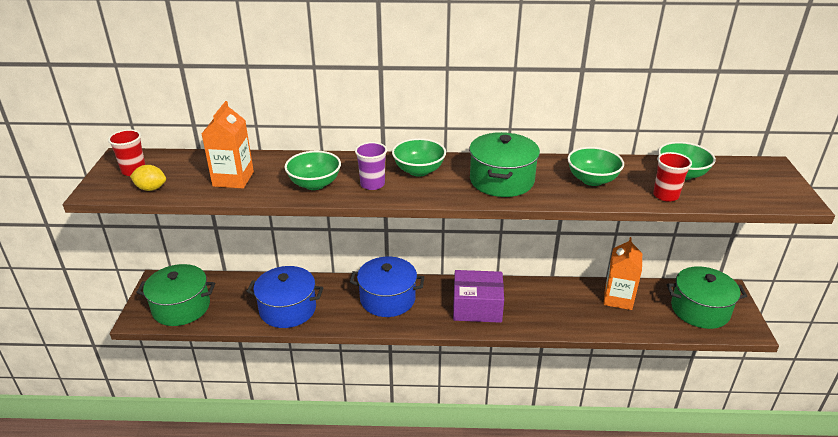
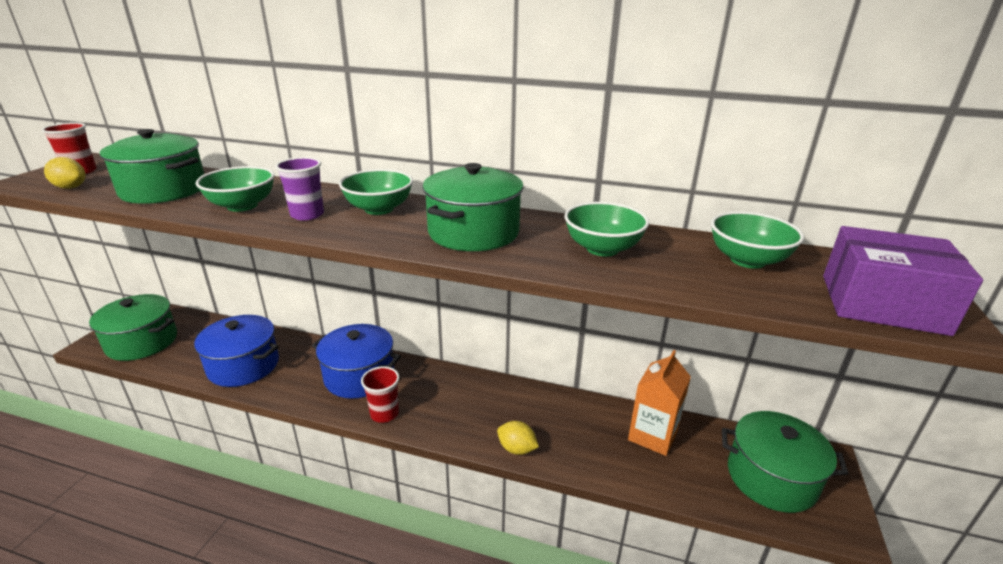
camera: 15 degrees right, 5 degrees down
orange carton [202,101,254,188] -> green pot [100,129,204,204]
purple box [453,270,504,323] -> purple box moved to [823,226,983,336]
red cup [653,152,692,202] -> red cup moved to [361,366,399,423]
none -> yellow lemon [497,421,539,455]

